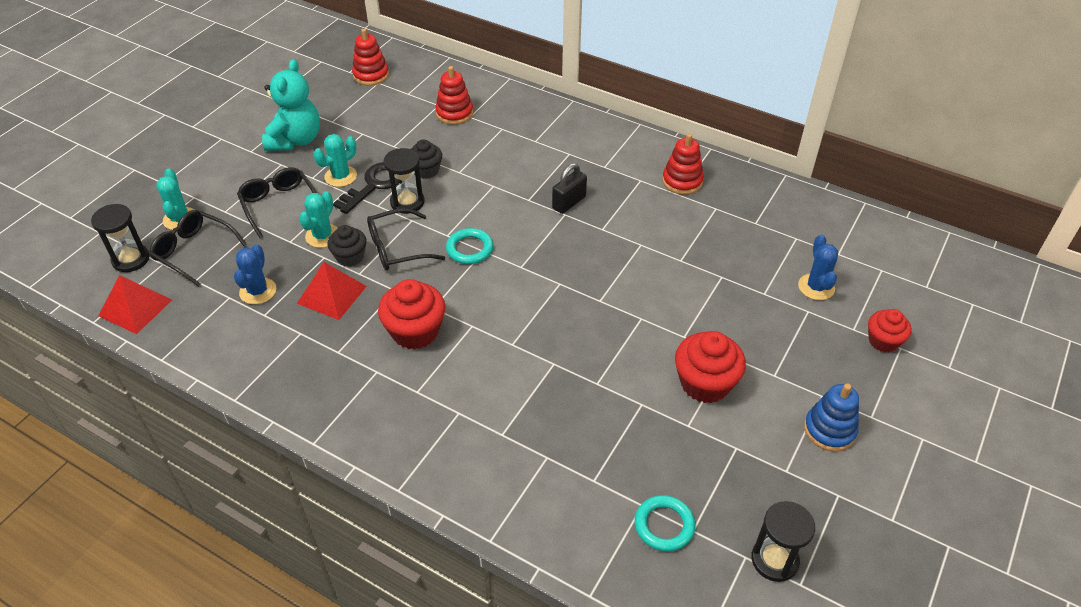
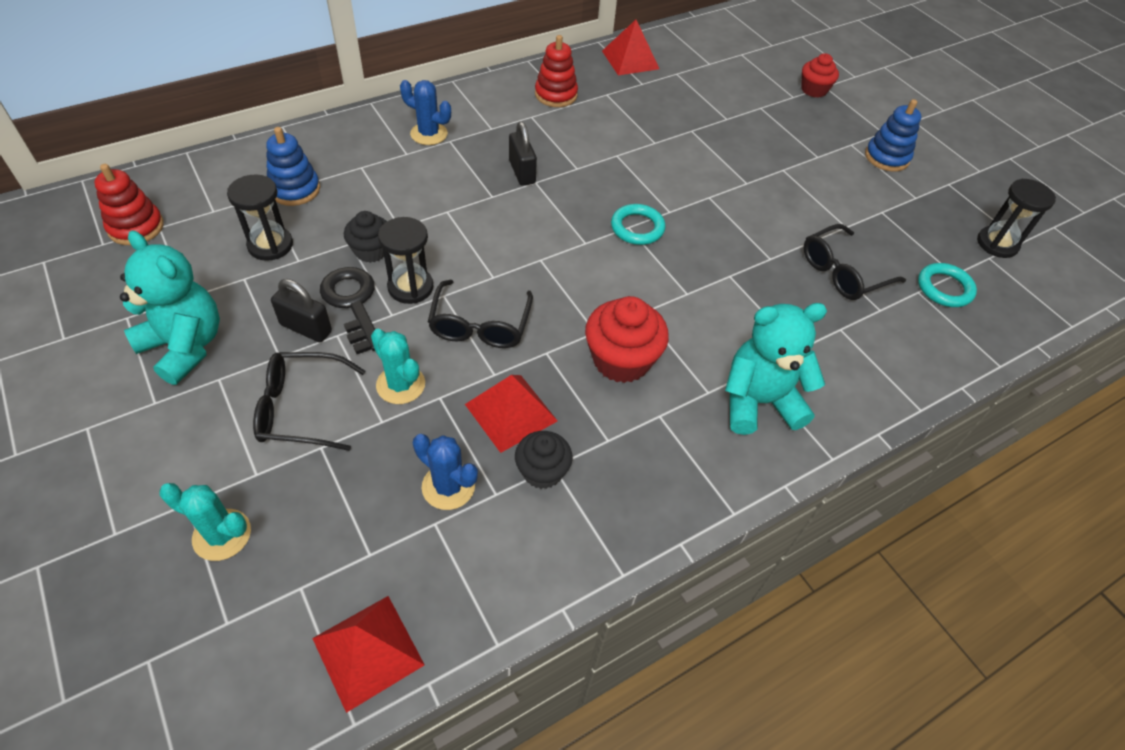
camera: 65 degrees left, 5 degrees up
black hourglass [91,204,149,272] -> black hourglass moved to [227,175,293,261]
black glasses [149,210,247,287] -> black glasses moved to [804,224,906,300]
turquoise cactus [314,134,357,187] -> black padlock [271,279,332,342]
black cupcake [327,225,367,267] -> black cupcake moved to [515,431,573,489]
red stacking toy [435,66,473,125] -> blue stacking toy [266,127,320,206]
turquoise ring [446,228,493,264] -> turquoise ring moved to [611,204,665,245]
red cupcake [675,331,746,403] -> none
blue cactus [798,234,838,300] -> blue cactus moved to [400,80,451,145]
none -> red pyramid [602,20,659,75]
none -> turquoise teddy bear [725,303,827,435]

